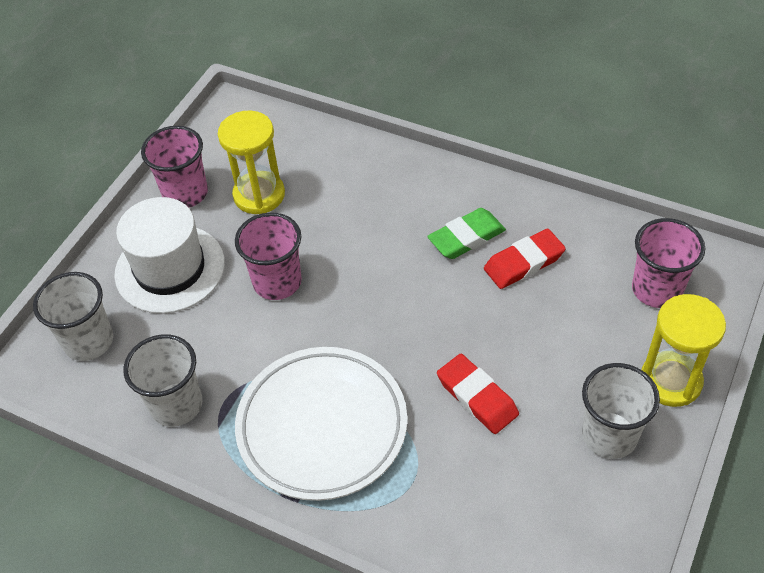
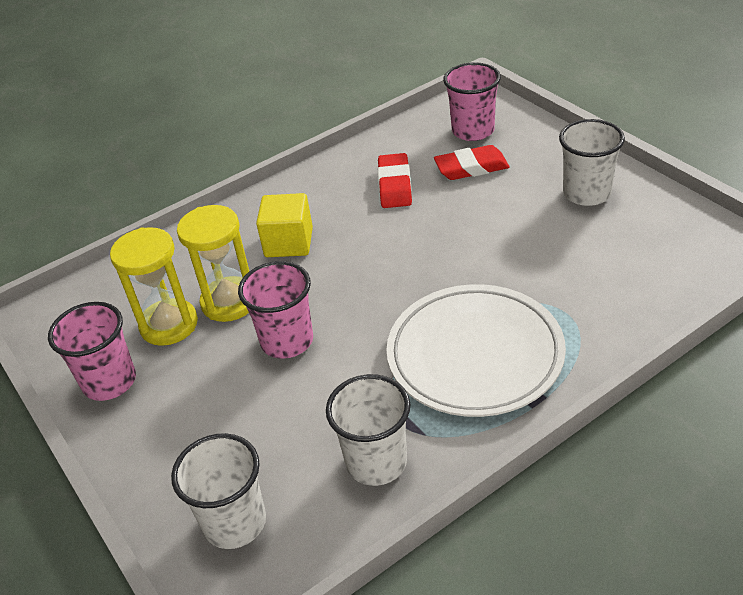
camera: 60 degrees left, 10 degrees down
white hat [114,197,225,314] -> none
green eraser [427,208,506,259] -> none
red eraser [437,354,519,434] -> red eraser moved to [434,145,510,180]
yellow hourglass [641,294,726,407] -> yellow hourglass moved to [177,205,249,322]
none -> yellow cube [256,193,313,257]

